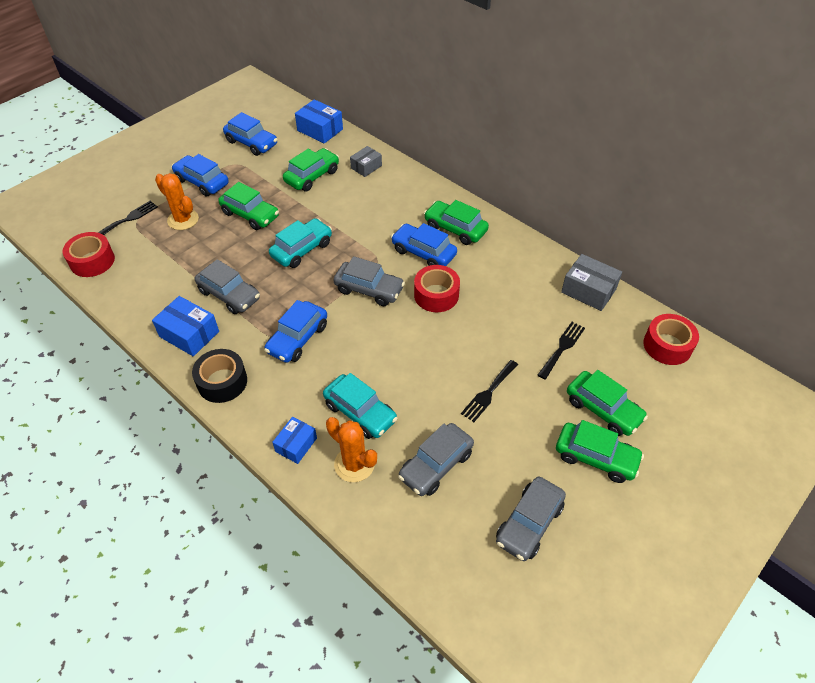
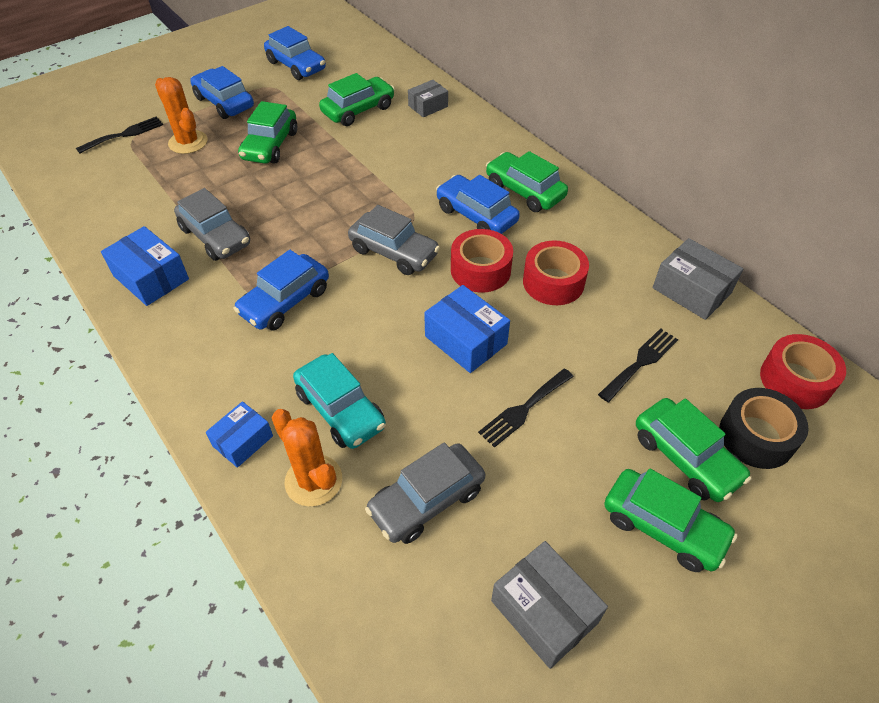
camera: 10 degrees right, 0 degrees up
red tape [63,232,115,277] -> red tape moved to [523,241,589,305]
black tape [192,349,247,403] -> black tape moved to [719,388,809,469]
green car [218,182,279,230] -> green car turned 60 degrees clockwise [238,101,297,164]
turquoise car [269,218,332,268] -> none
blue box [295,99,343,143] -> blue box moved to [424,285,510,373]
grey car [496,477,566,561] -> grey box [491,541,608,669]

